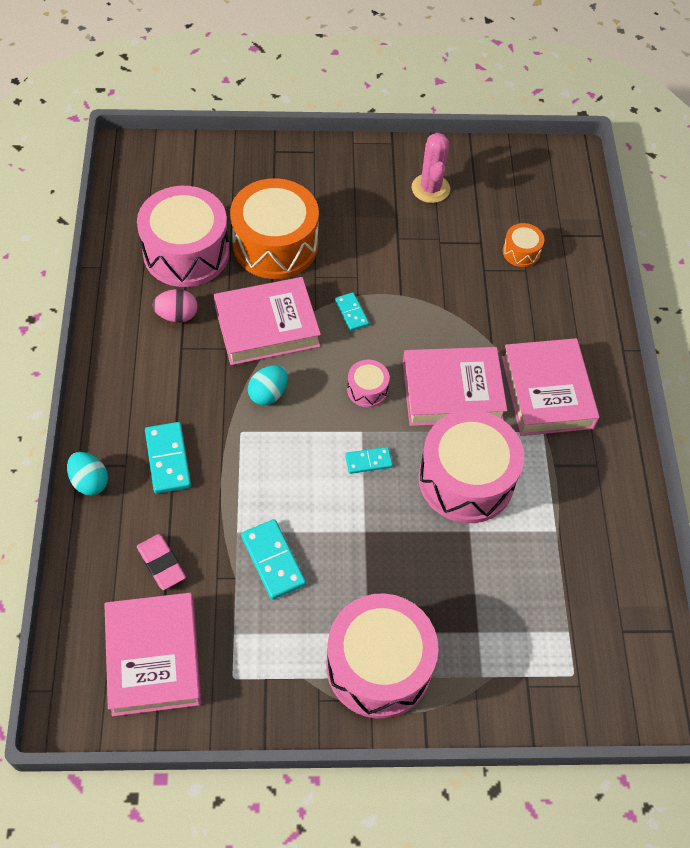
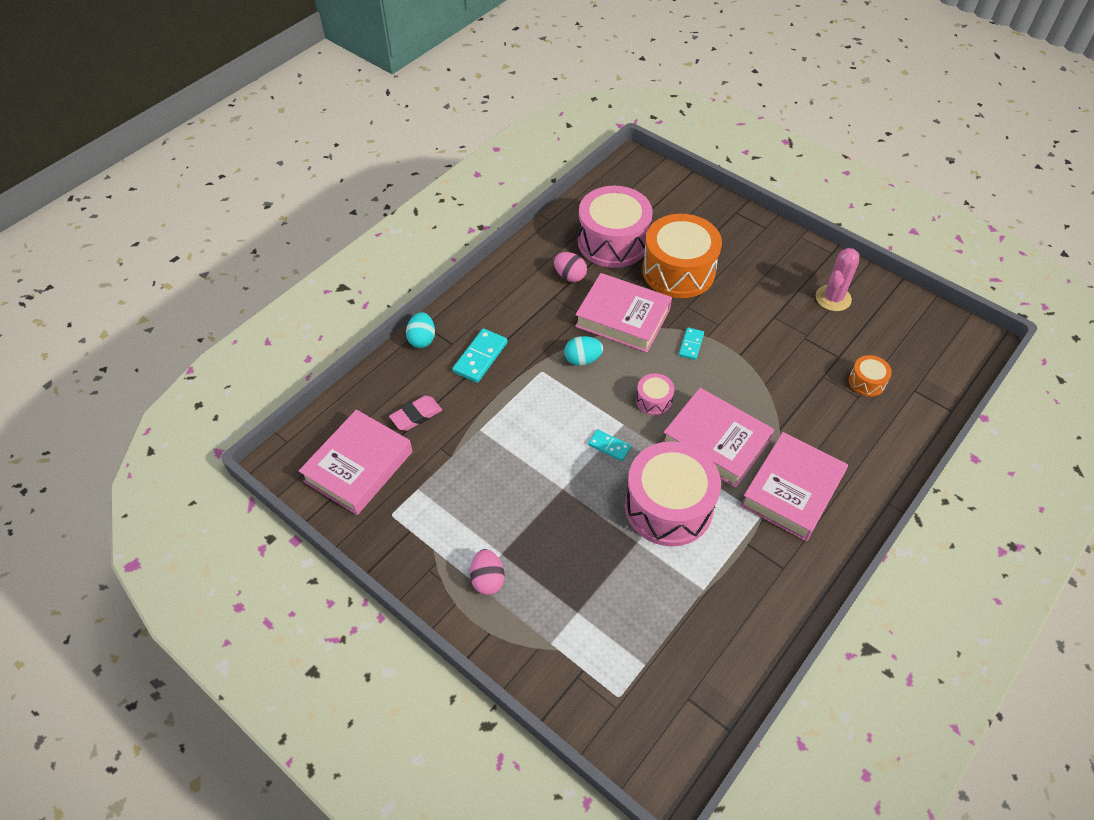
camera: 45 degrees right, 5 degrees down
pink eraser [137,534,186,590] -> pink eraser turned 45 degrees clockwise [389,396,442,431]
turquoise domino [241,519,306,600] -> none
pink drum [326,593,439,719] -> pink egg [470,549,505,595]

